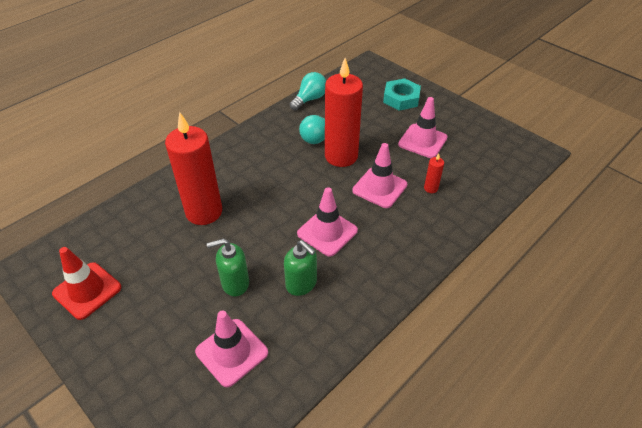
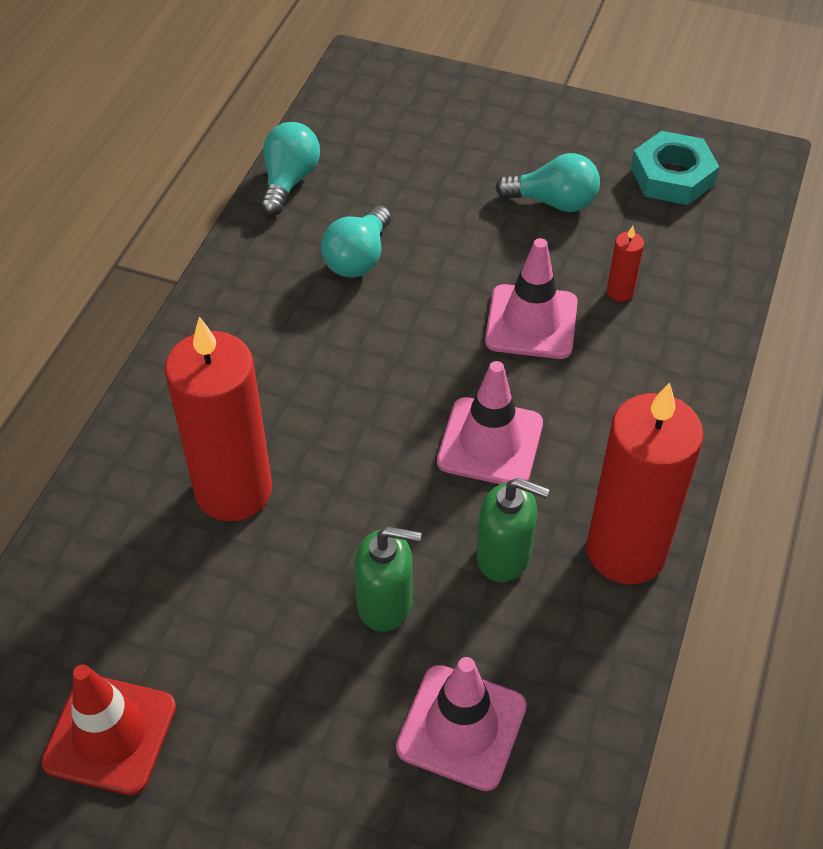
camera: 25 degrees left, 5 degrees up
green soap dispenser [207,238,249,297] -> green soap dispenser turned 135 degrees counterclockwise [354,526,422,632]
red candle [325,58,363,167] -> red candle moved to [587,382,704,584]
turquoise nut [383,78,421,111] -> turquoise nut moved to [631,131,719,205]
pink traffic cone [398,97,448,158] -> turquoise light bulb [495,153,600,212]

